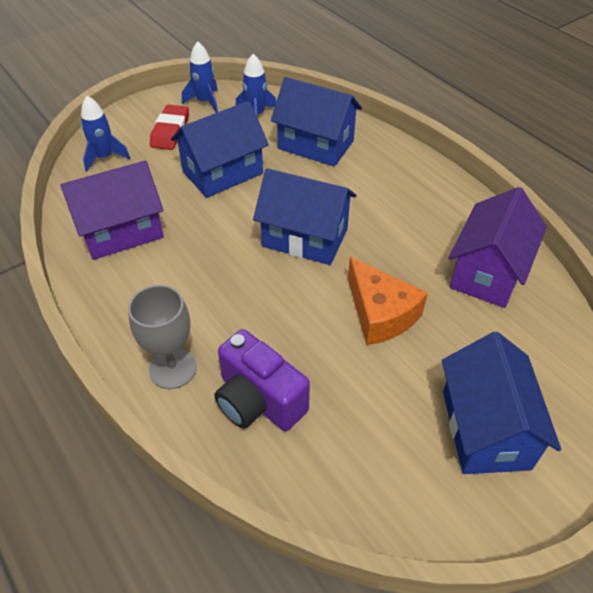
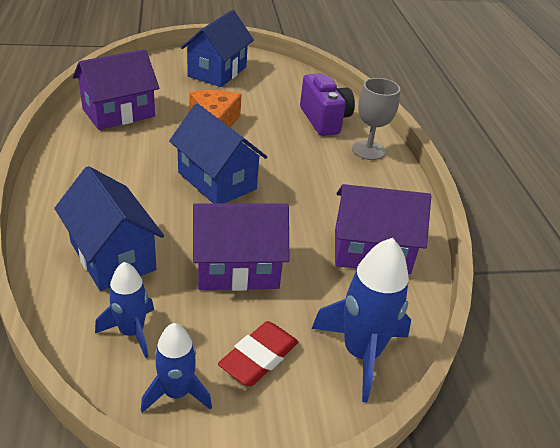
camera: 155 degrees left, 10 degrees down
blue rocket [81,96,130,172] -> blue rocket [312,238,411,402], size x1.59
blue house [171,101,269,198] -> purple house [193,203,289,291]

